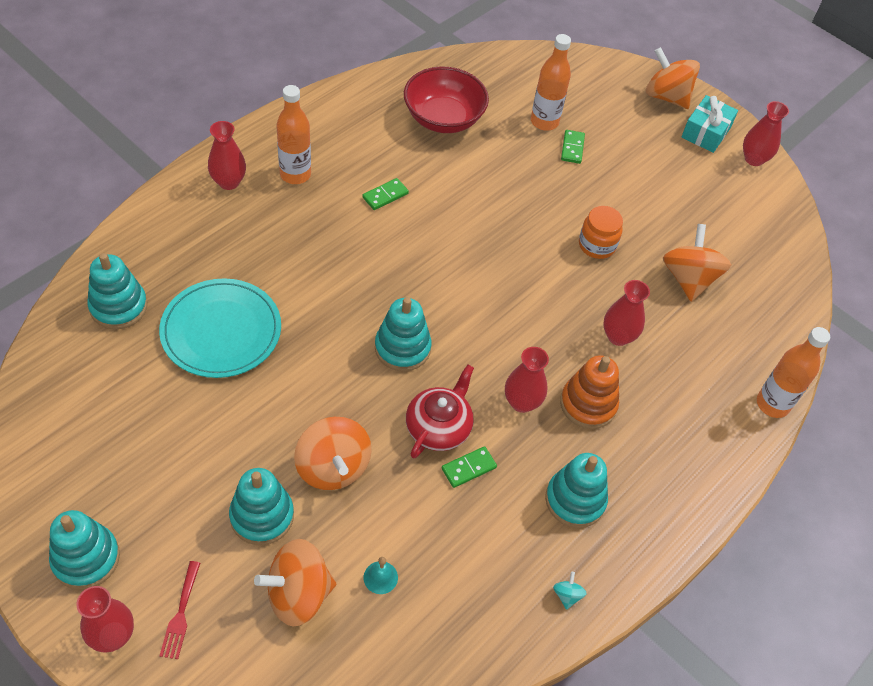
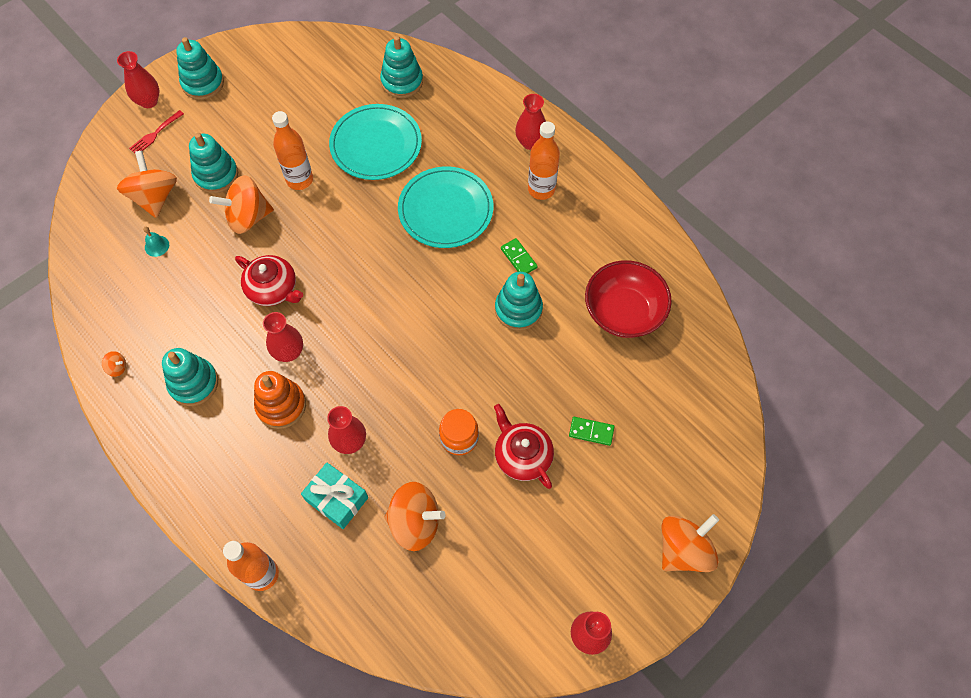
camera: 100 degrees right, 10 degrees up
red fork [160,561,200,659] -> red fork turned 60 degrees counterclockwise [129,110,184,153]
turquoise stacking toy [375,297,432,371] -> turquoise stacking toy moved to [495,272,543,331]
green domino [442,446,497,488] -> none
orange bottle [531,34,571,131] -> orange bottle moved to [272,111,313,190]
turquoise spinning top [553,572,587,610] -> orange spinning top [102,351,126,377]
turquoise gift [682,95,738,153] -> turquoise gift moved to [301,463,368,529]
none -> turquoise plate [398,167,493,248]
none -> red teapot [494,404,554,489]

